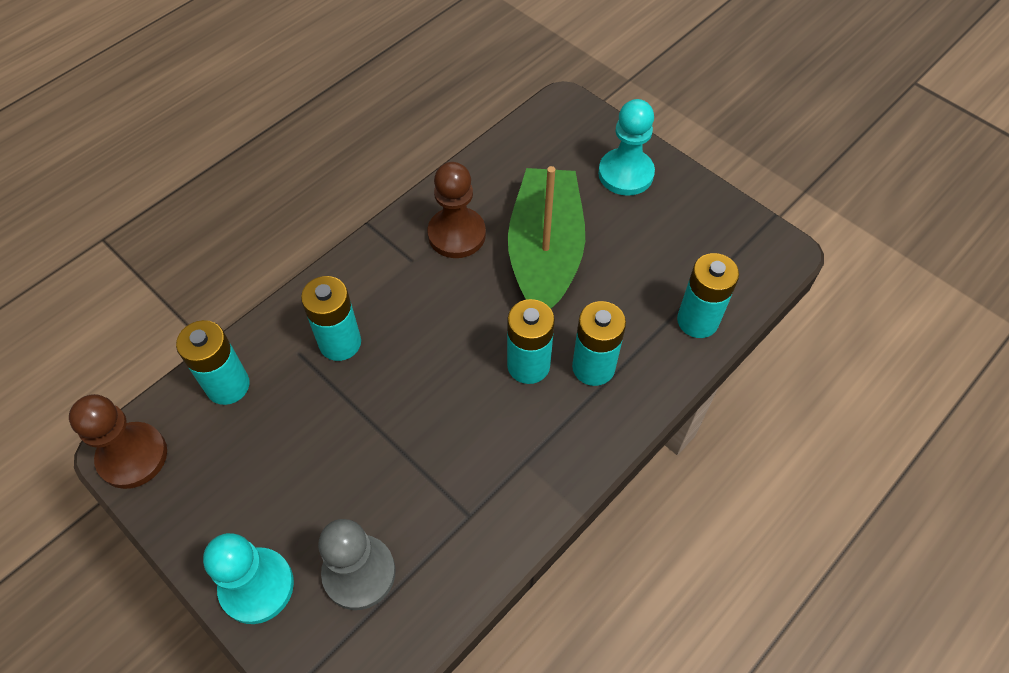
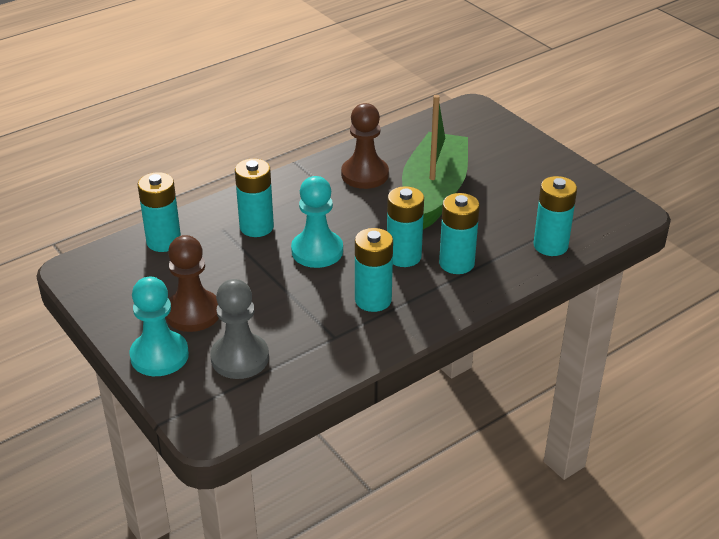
camera: 10 degrees right, 20 degrees down
brown pawn [69,394,167,489] -> brown pawn moved to [166,235,219,332]
turquoise pawn [598,99,655,196] -> turquoise pawn moved to [291,176,343,268]
none -> turquoise battery [355,228,393,312]

